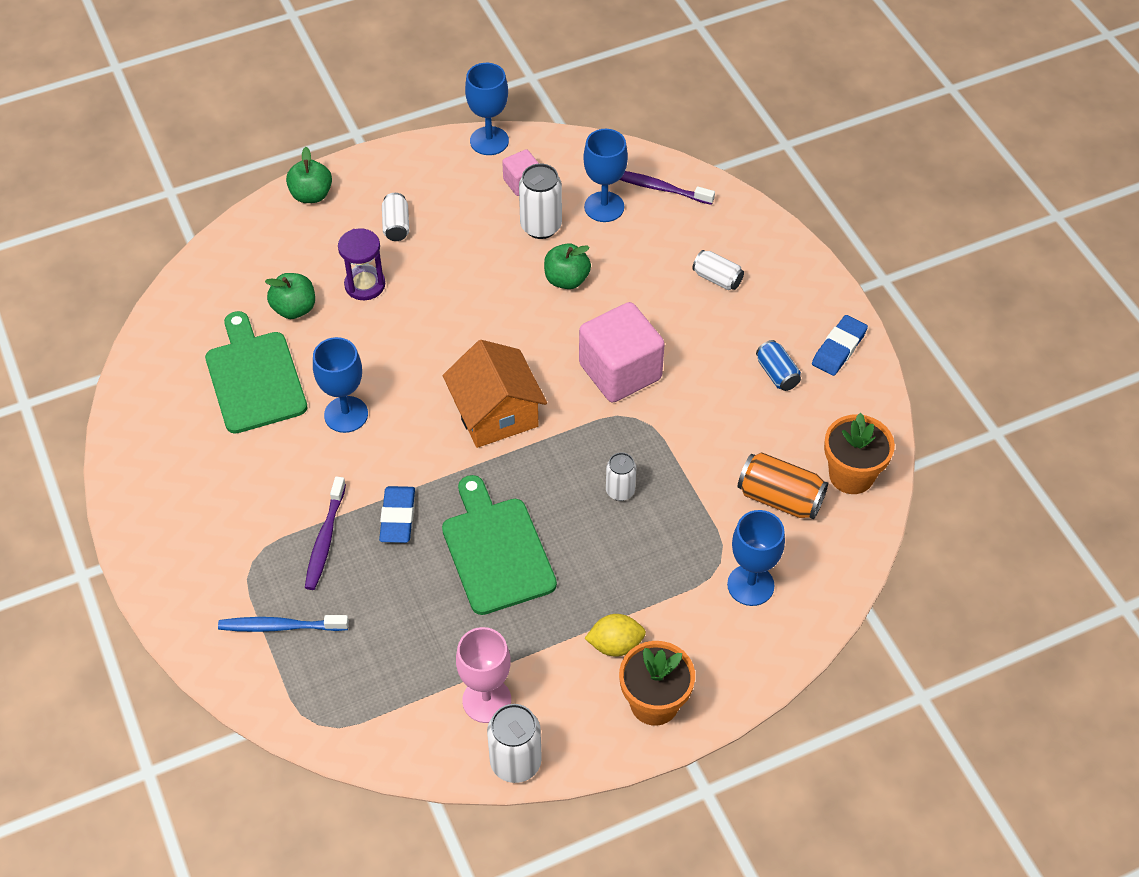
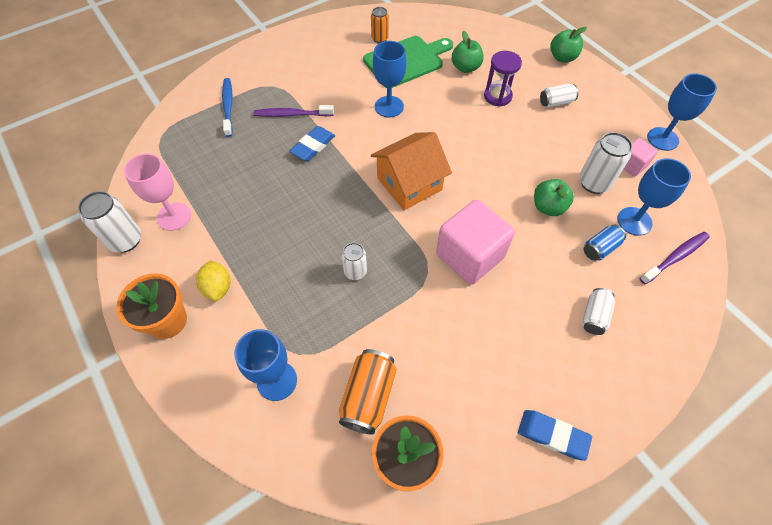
camera: 80 degrees right, 5 degrees up
blue eraser [379,486,415,543] -> blue eraser turned 45 degrees counterclockwise [290,126,335,161]
green cutting board [442,475,557,615] -> none
purple toothbrush [620,171,715,205] -> purple toothbrush turned 45 degrees clockwise [640,232,710,284]
blue can [756,340,801,391] -> blue can moved to [584,224,626,261]
none -> orange can [371,7,389,43]

